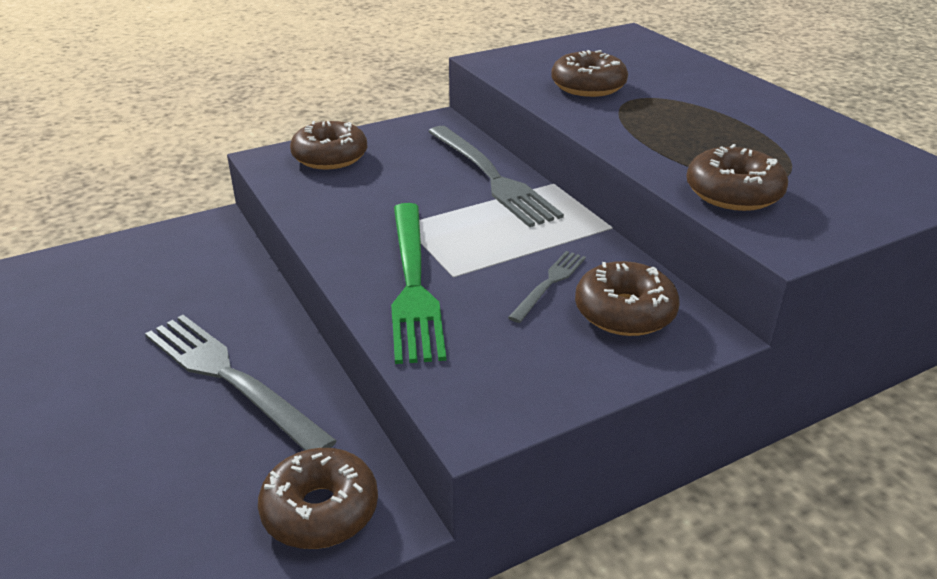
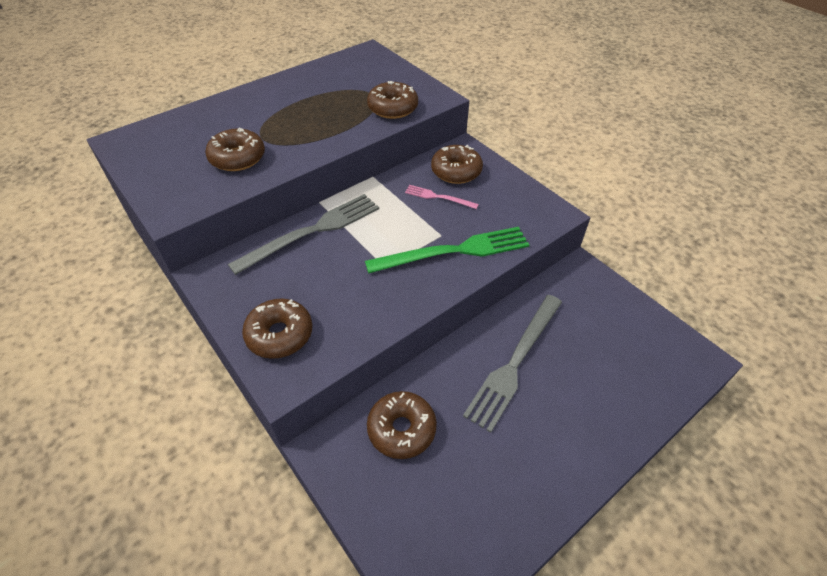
camera: 100 degrees left, 15 degrees up
brown donut [258,448,378,549] -> brown donut moved to [367,391,437,459]
grey fork [508,251,586,323] -> pink fork [405,185,479,209]

